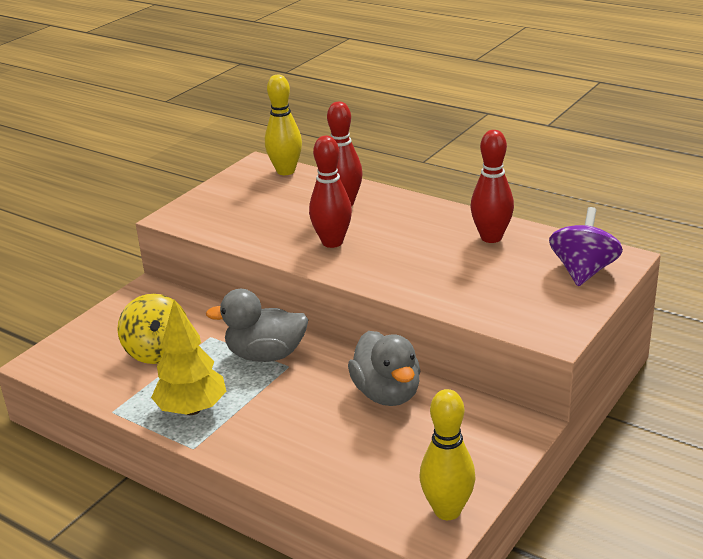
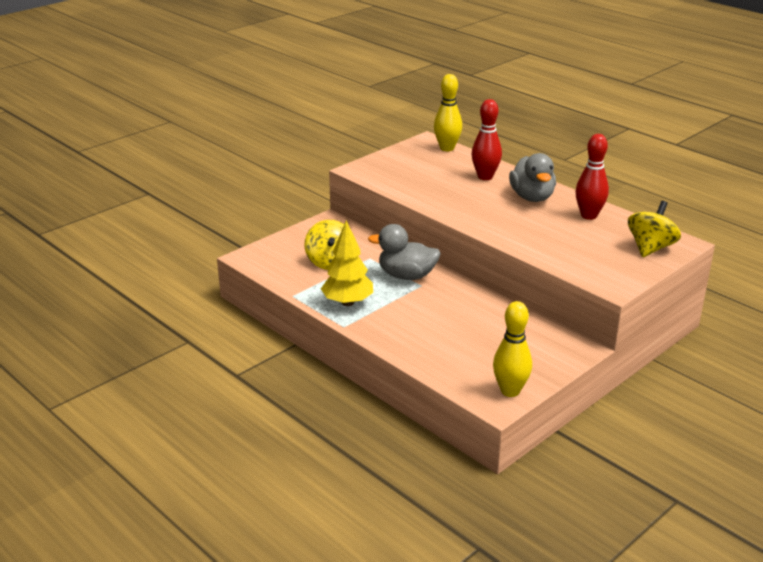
camera: 10 degrees right, 0 degrees up
red bowling pin [309,136,352,248] -> none
grey duck [348,331,420,406] -> grey duck moved to [509,153,556,202]
purple spinning top [549,207,623,286] -> yellow spinning top [628,201,681,257]

